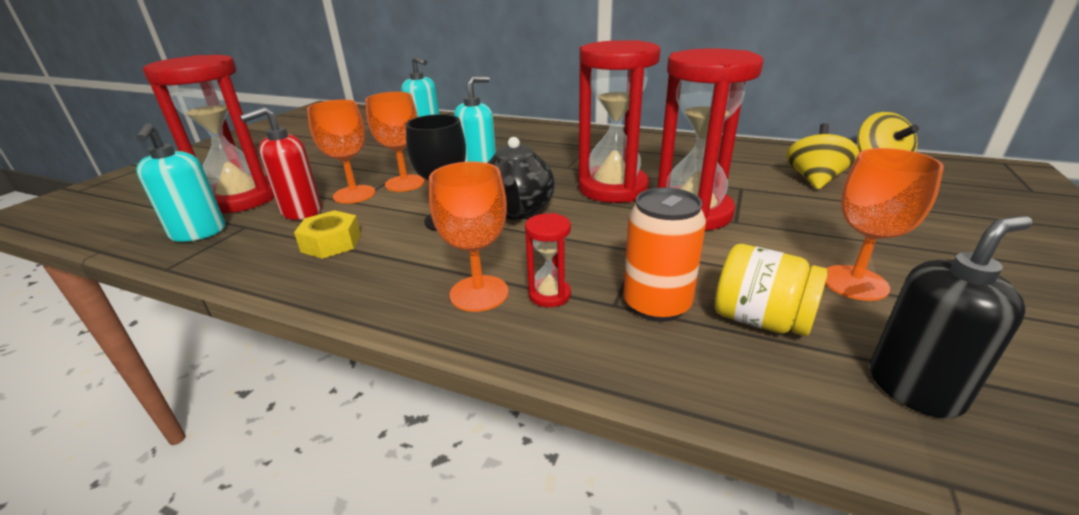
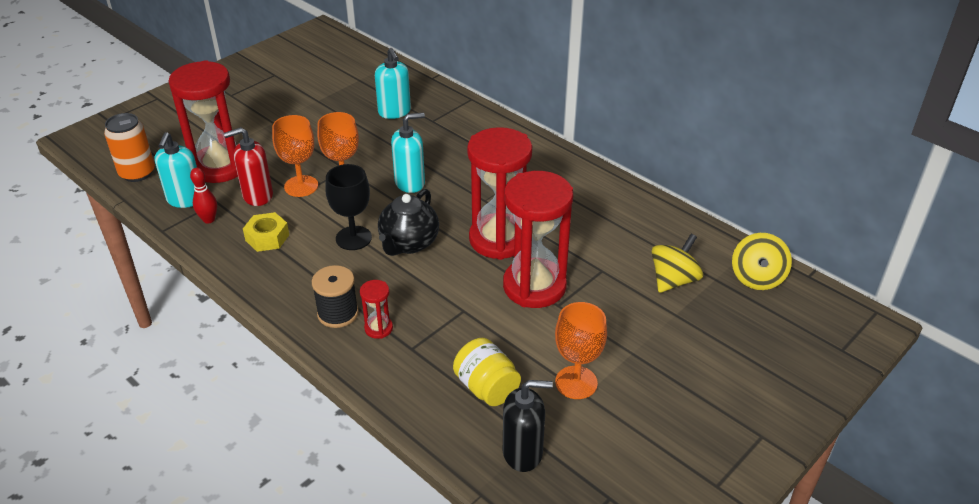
camera: 20 degrees right, 10 degrees up
orange goblet [429,161,509,312] -> black spool [312,265,359,328]
orange can [623,187,706,322] -> orange can moved to [104,113,155,182]
none -> red bowling pin [190,168,217,224]

